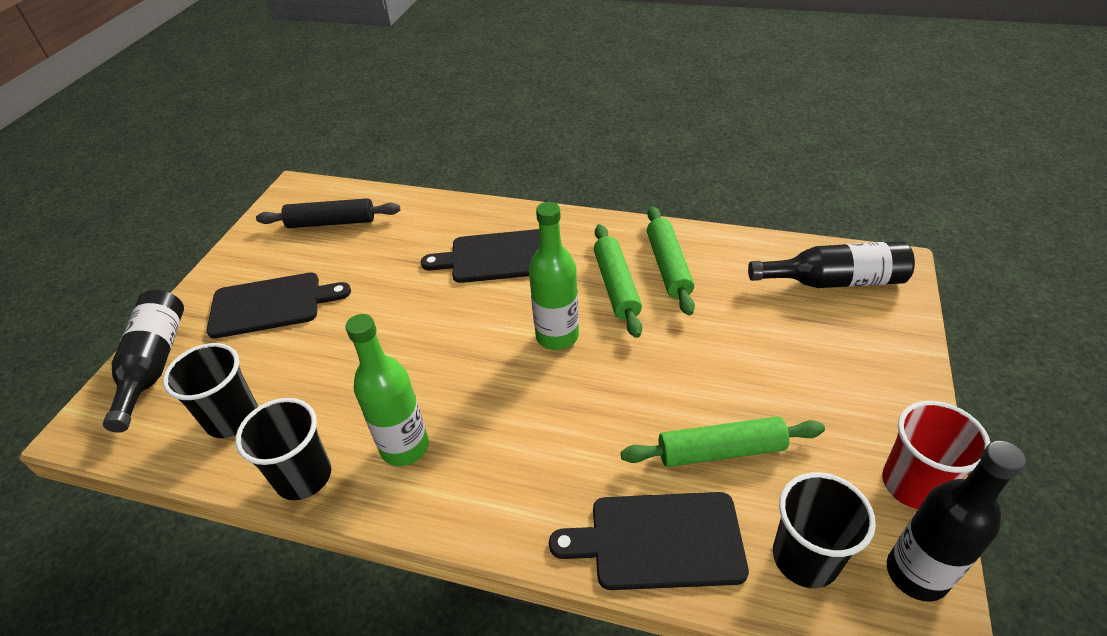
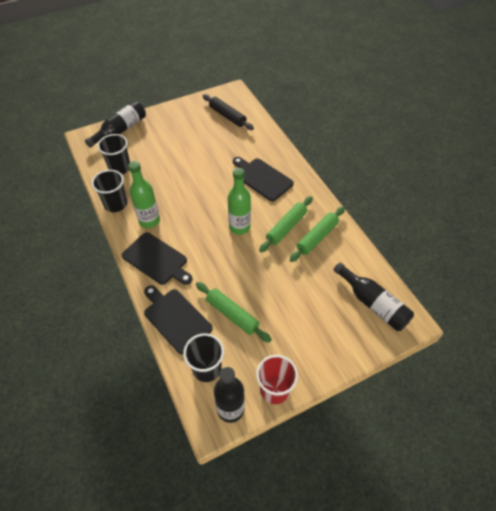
camera: 45 degrees right, 10 degrees up
black cutting board [207,273,351,339] -> black cutting board moved to [122,232,192,285]

